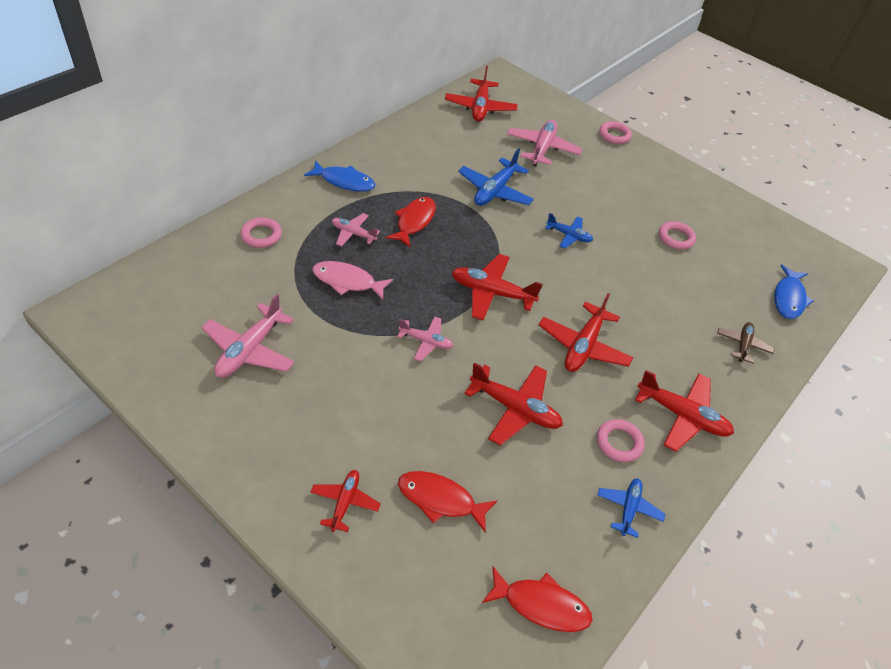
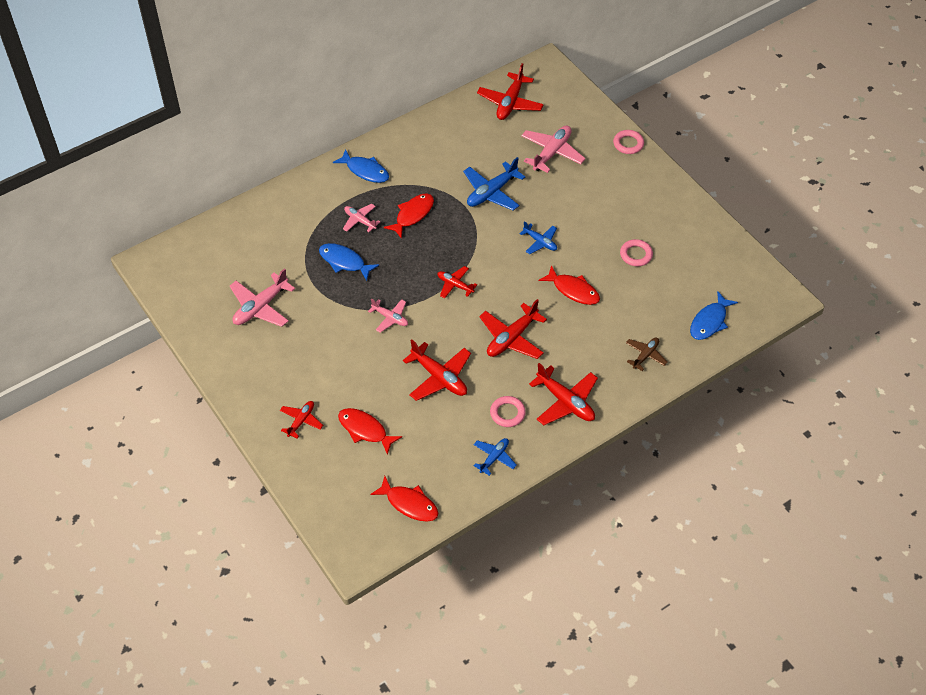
camera: 20 degrees right, 5 degrees up
pink ring [241,218,282,248] -> none
pink fish [312,261,393,300] -> blue fish [319,243,379,281]
red plane [452,254,543,320] -> red plane [437,266,477,298], size x0.60
none -> red fish [539,265,600,305]

